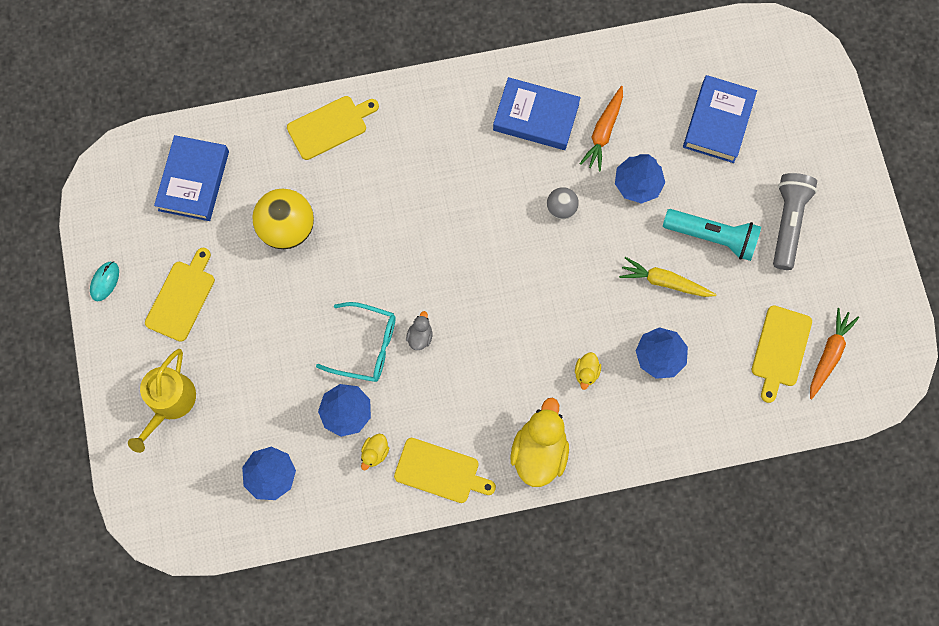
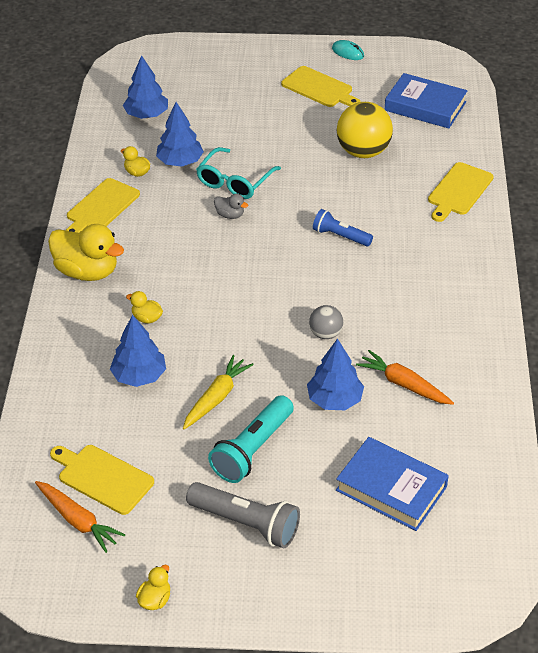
camera: 105 degrees right, 30 degrees down
yellow watering can [128,349,196,453] -> none
yellow cutting board [287,96,379,160] -> yellow cutting board turned 45 degrees clockwise [428,162,494,222]
blue book [493,77,581,150] -> none
none -> yellow duck [136,565,170,610]
none -> blue flashlight [313,209,373,246]

